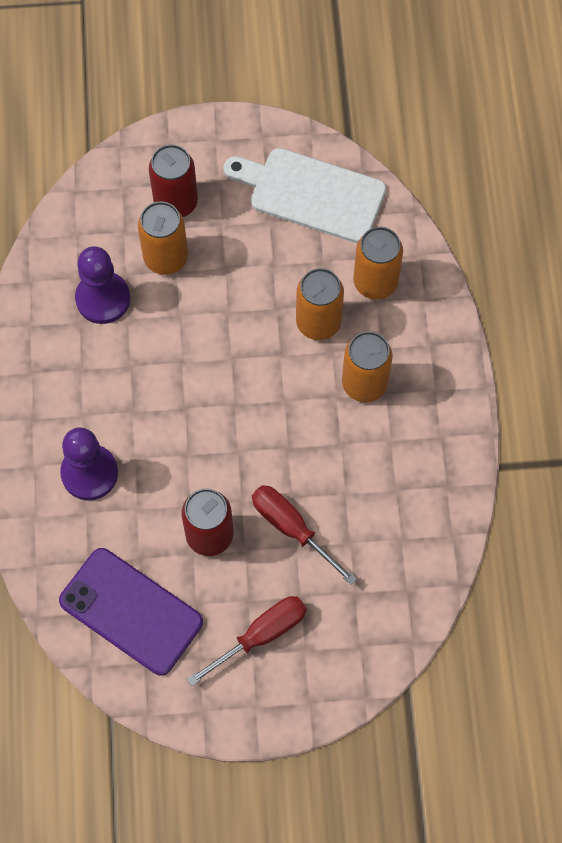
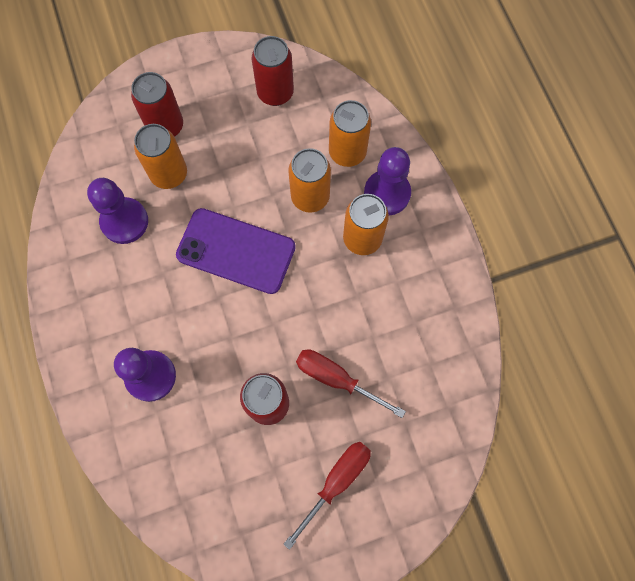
camera: 15 degrees left, 5 degrees up
purple phone [59,548,203,676] -> purple phone moved to [176,208,296,294]
white cutting board [223,148,386,243] -> red can [252,36,294,106]
none -> purple pawn [364,147,411,215]

